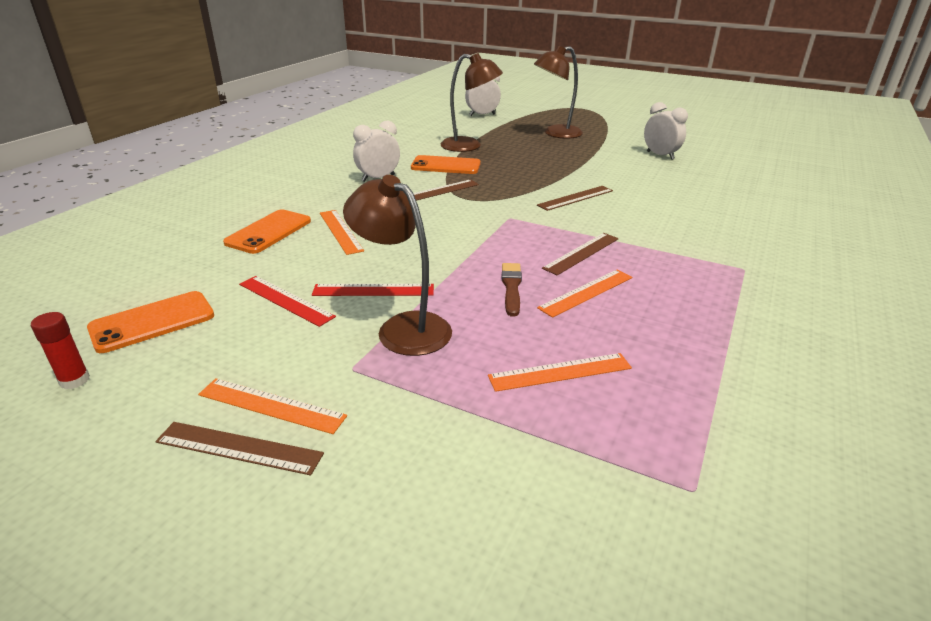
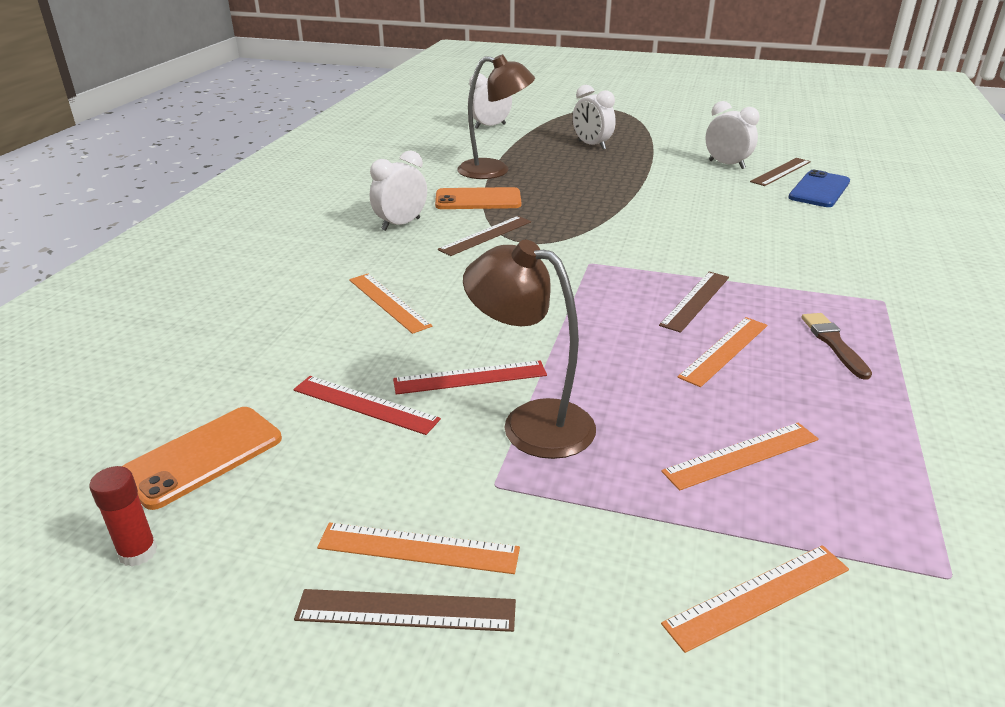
camera: 10 degrees left, 0 degrees up
orange phone [223,209,311,254] -> none
brown brush [502,263,522,317] -> brown brush moved to [801,313,872,380]
brown lamp [534,45,583,139] -> white clock [573,85,616,150]
brown ruler [537,186,613,211] -> brown ruler moved to [750,158,811,186]
none -> orange ruler [661,545,849,653]
none -> blue phone [788,170,850,207]

